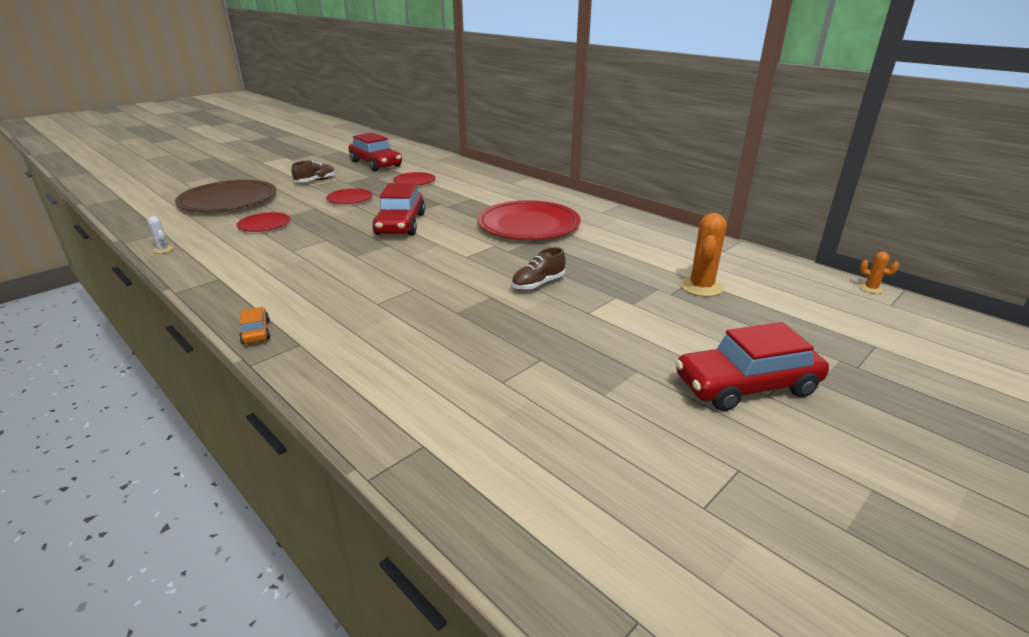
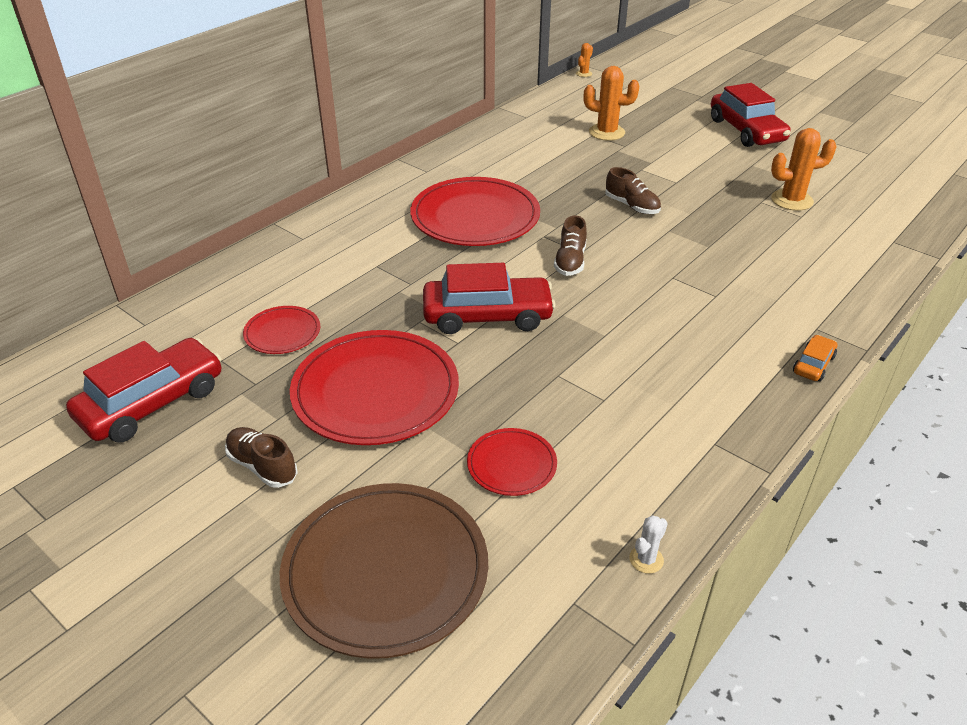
camera: 95 degrees left, 10 degrees up
orange car [239,307,270,344] -> orange car turned 150 degrees clockwise [793,335,837,381]
red plate [326,188,373,204] -> red plate [290,330,459,445], size x2.03
none -> brown shoe [554,215,587,276]
none -> orange cactus [771,128,837,211]

